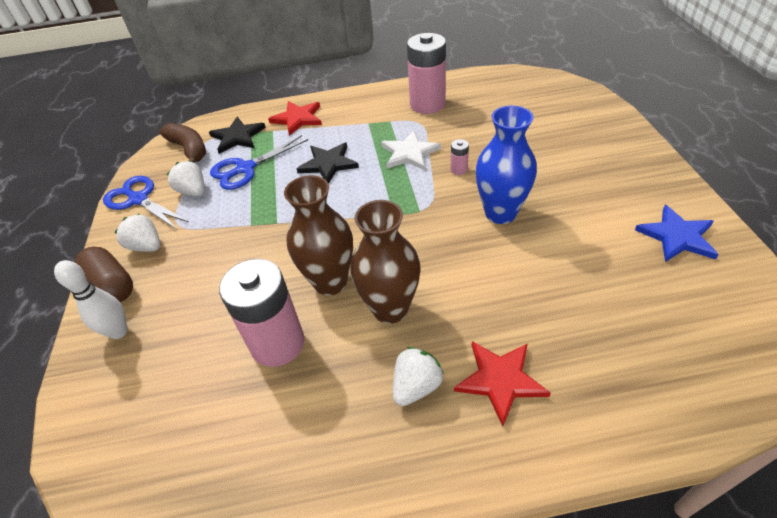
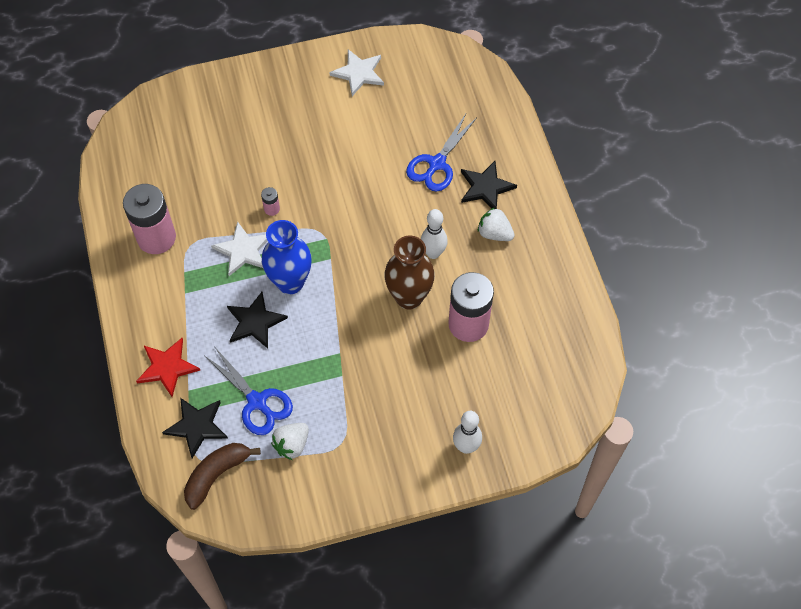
camera: 100 degrees left, 15 degrees up
brown capsule [74,247,133,302] -> none
blue scissors [103,176,190,229] -> blue scissors moved to [406,114,476,192]
white strawberry [114,214,160,252] -> none
brown vase [351,200,421,324] -> white bowling pin [421,209,448,259]
red star [454,341,551,426] -> black star [461,161,517,209]
blue vase [475,106,537,224] -> blue vase moved to [262,220,312,294]
blue star [635,205,719,262] -> white star [329,49,384,96]

